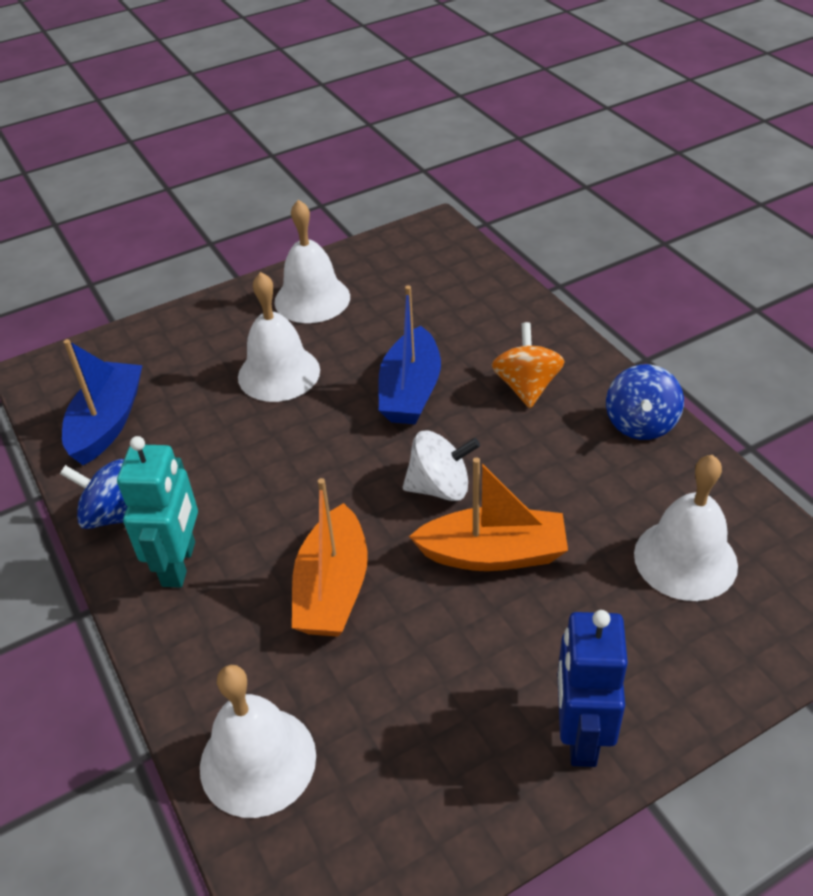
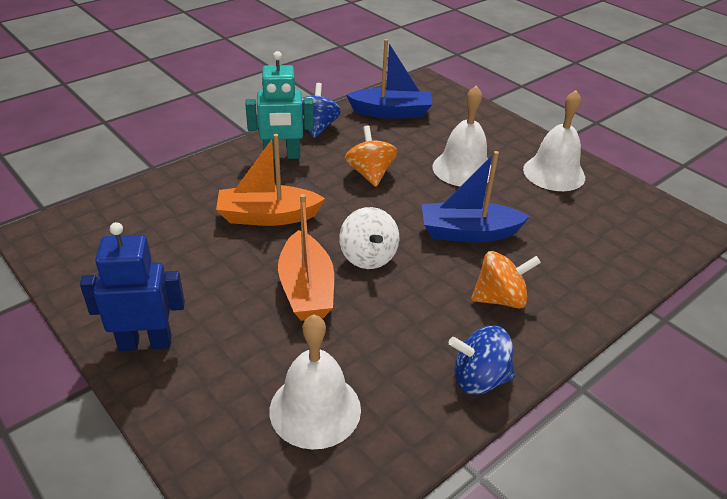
camera: 75 degrees right, 5 degrees down
white bell [200,665,316,818] -> none
none -> orange spinning top [345,126,397,187]

